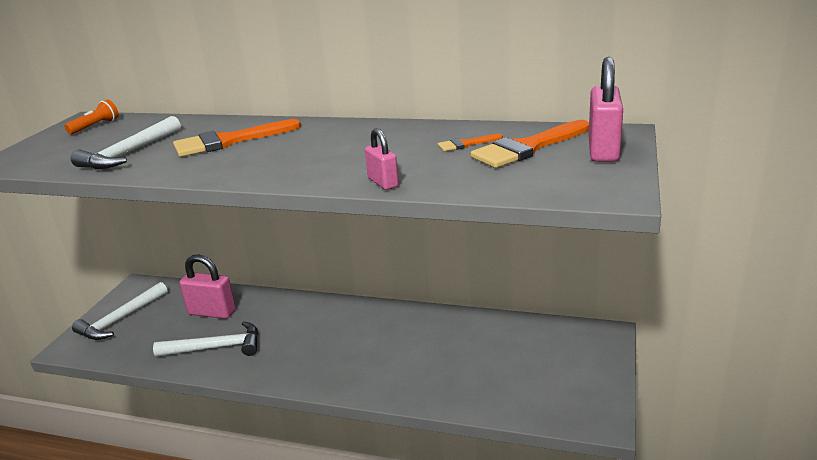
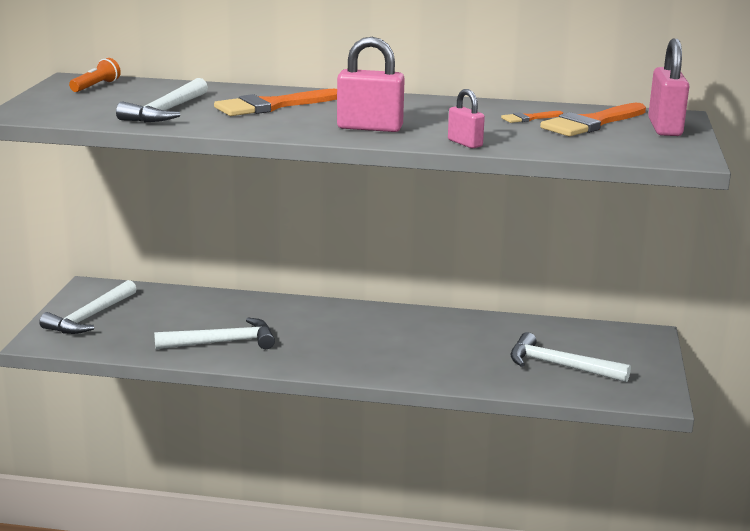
camera: 10 degrees left, 5 degrees down
pink padlock [179,254,236,319] -> pink padlock moved to [337,37,405,132]
none -> white hammer [510,332,631,382]

